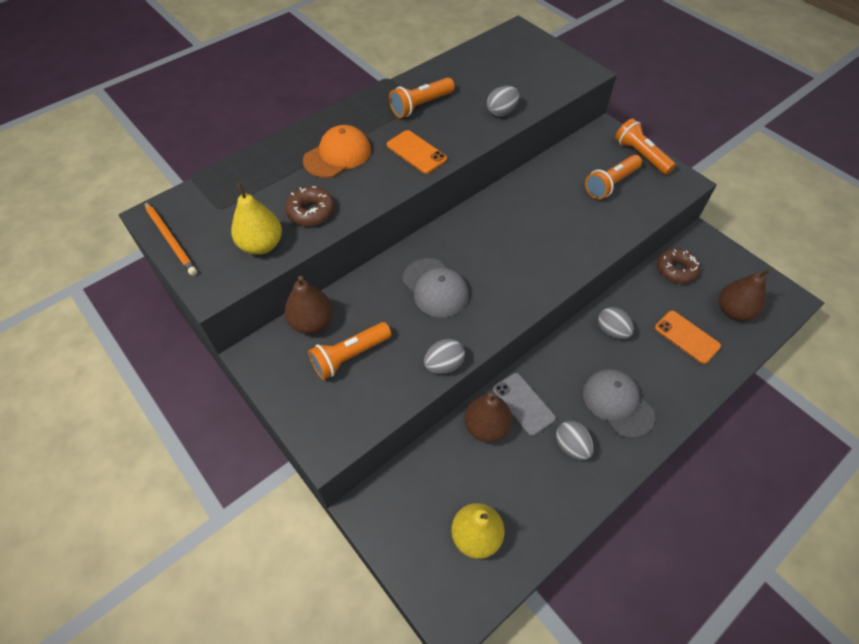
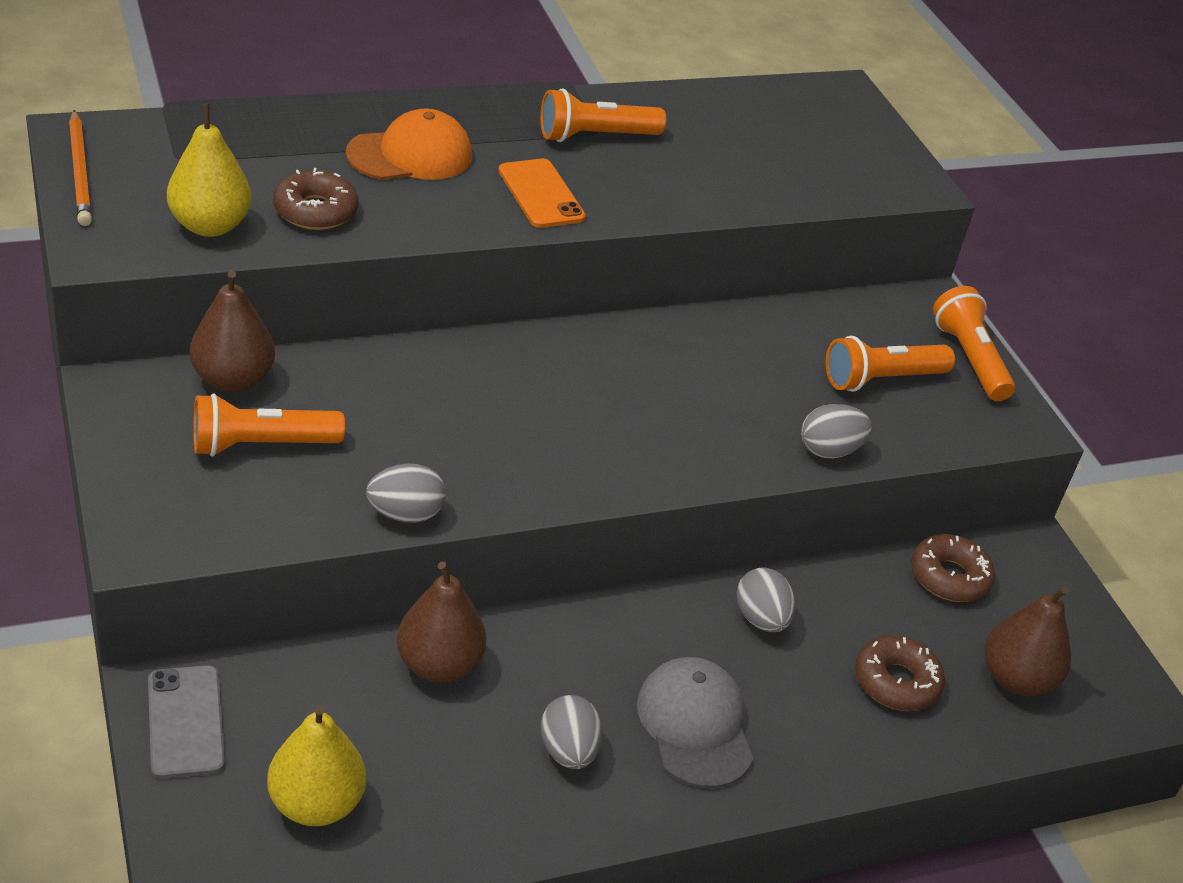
camera: 15 degrees right, 15 degrees down
grey cap [403,258,469,318] -> none
grey egg [487,86,519,116] -> grey egg moved to [801,404,872,458]
grey phone [493,373,556,436] -> grey phone moved to [148,665,225,779]
orange phone [655,311,721,364] -> brown donut [855,635,945,711]

